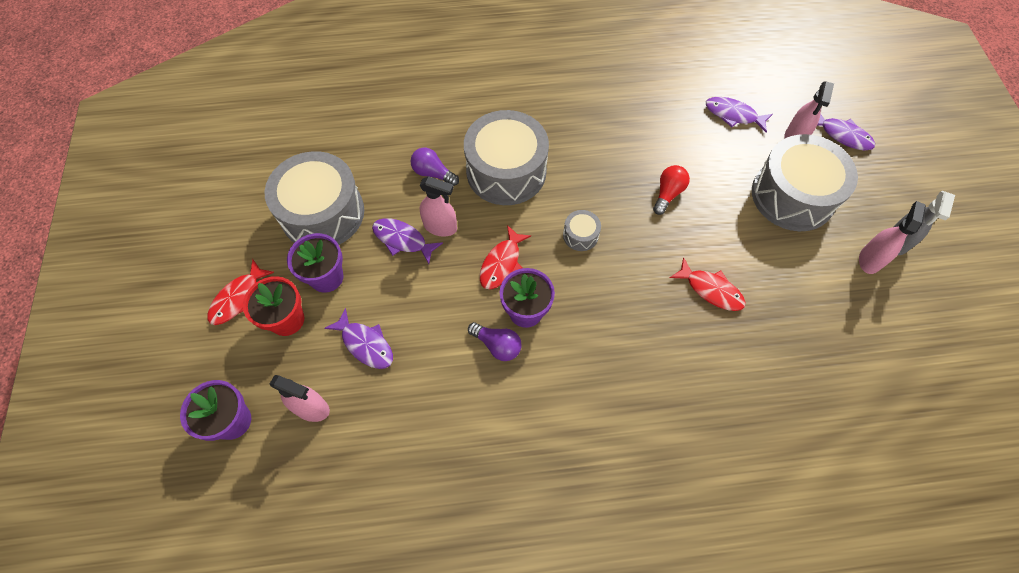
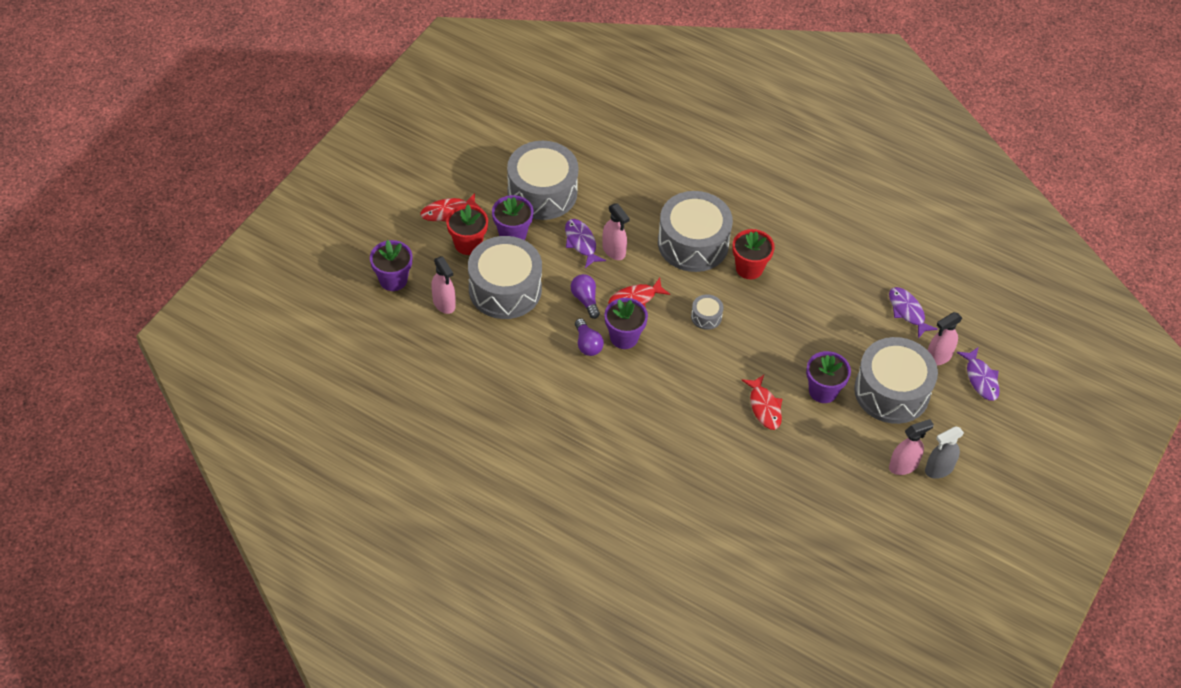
camera: 35 degrees right, 10 degrees down
purple fish [324,308,393,369] -> grey drum [468,236,542,319]
purple light bulb [411,147,459,186] -> purple light bulb moved to [571,274,600,319]
red light bulb [653,165,690,215] -> none
none -> red flower pot [732,229,775,279]
none -> purple flower pot [806,351,851,403]

